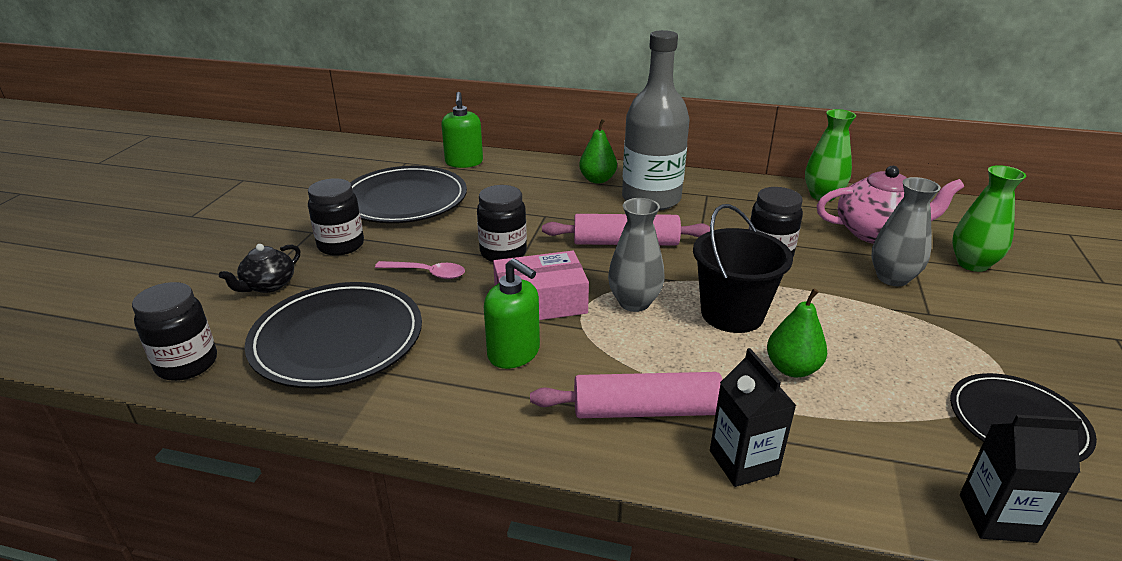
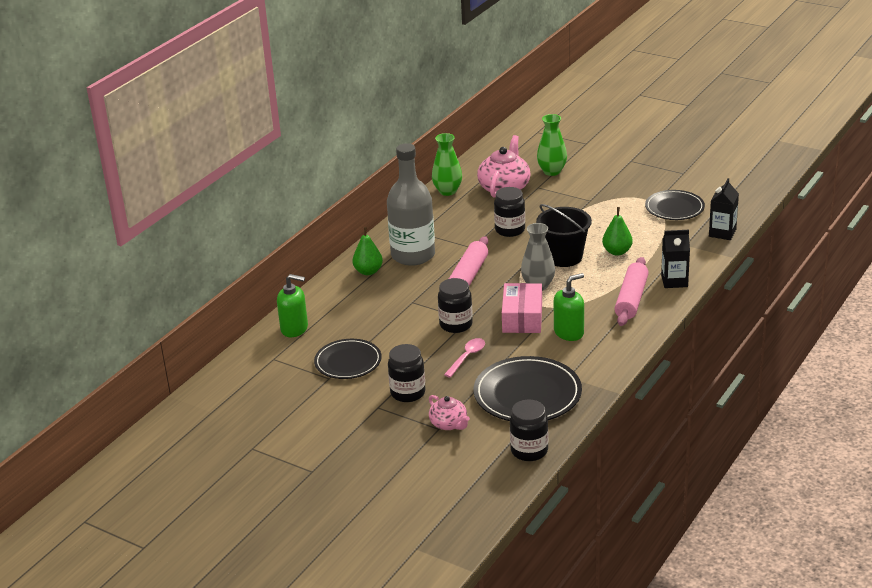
camera: 70 degrees left, 0 degrees up
black teapot [219,244,300,293] -> pink teapot [429,395,470,430]
black plate [350,165,467,223] -> black plate [314,339,382,379], size x0.65
grey vase [871,177,941,286] -> none

